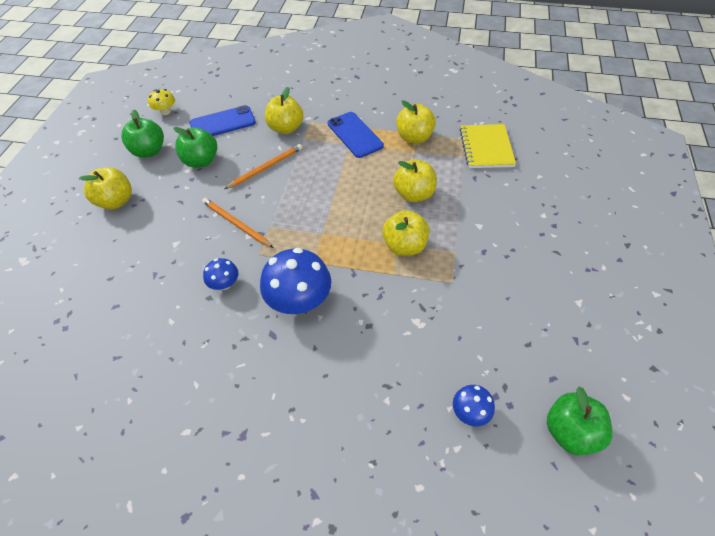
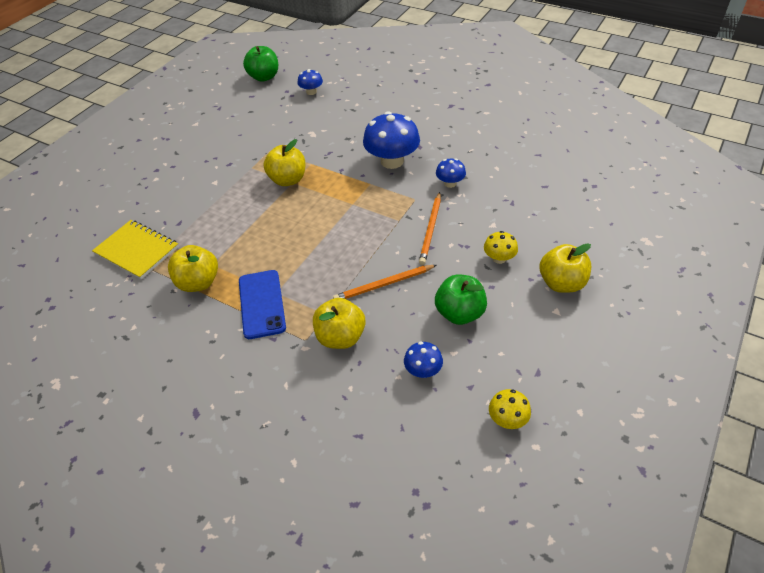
camera: 160 degrees left, 5 degrees down
green apple [121,109,164,158] -> none
blue phone [190,105,256,136] -> blue mushroom [404,341,443,378]
orange pencil [202,198,274,248] -> orange pencil turned 45 degrees clockwise [419,192,441,265]
yellow apple [393,160,437,202] -> none
yellow notebook [460,124,516,168] -> yellow notebook turned 75 degrees counterclockwise [92,220,179,279]
none -> yellow mushroom [484,231,518,264]

